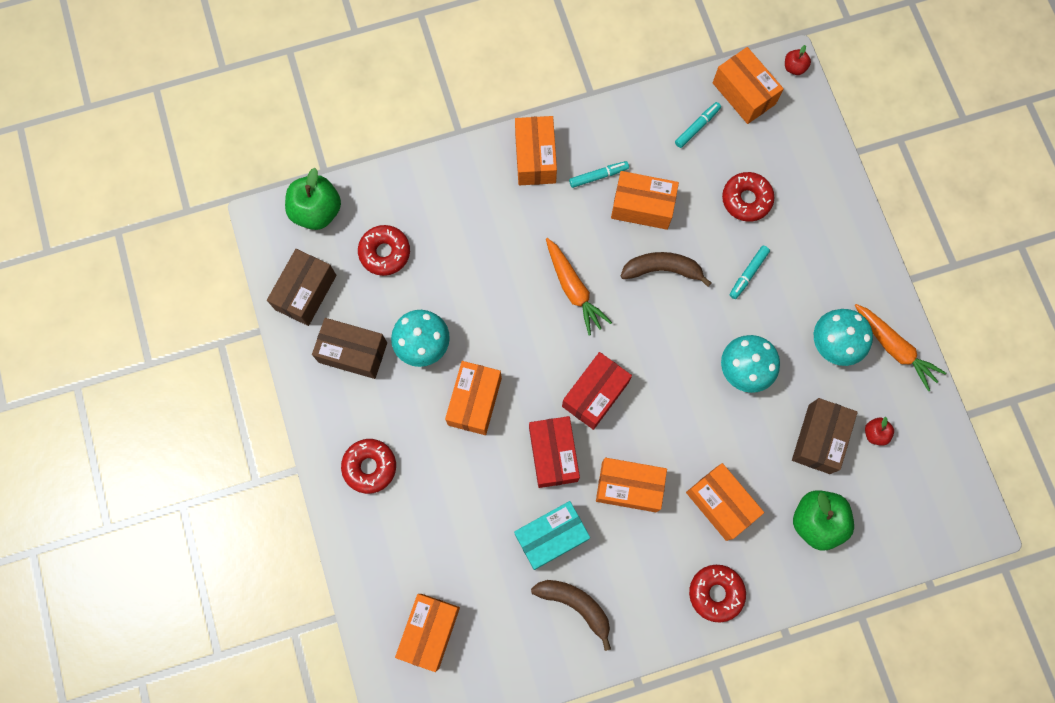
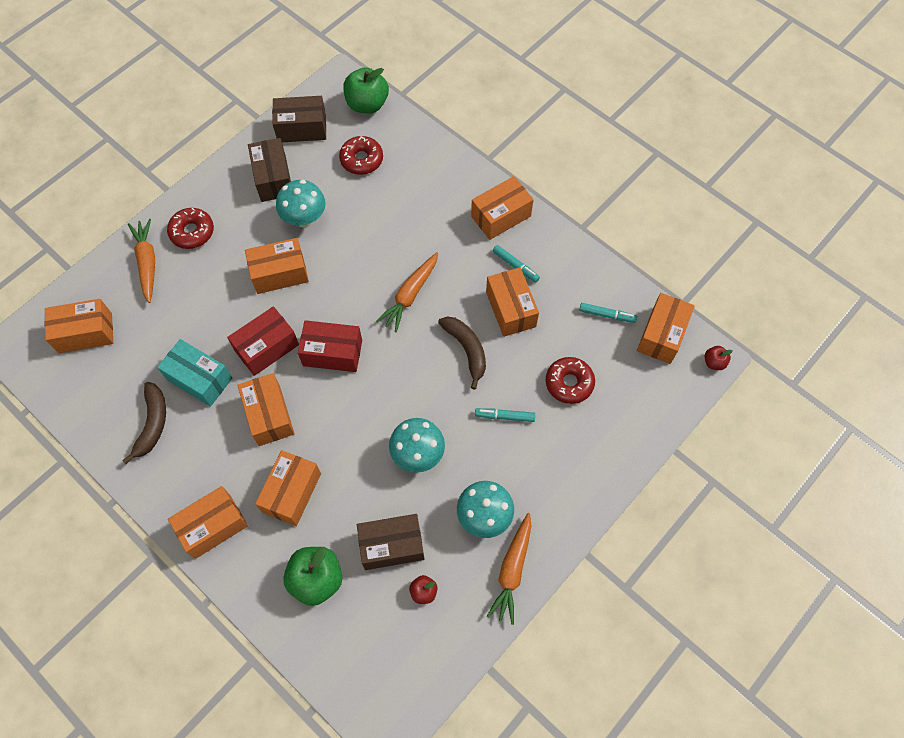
camera: 60 degrees right, 10 degrees down
red donut [689,565,746,622] -> orange box [168,486,248,559]
none -> orange carrot [128,219,155,303]

